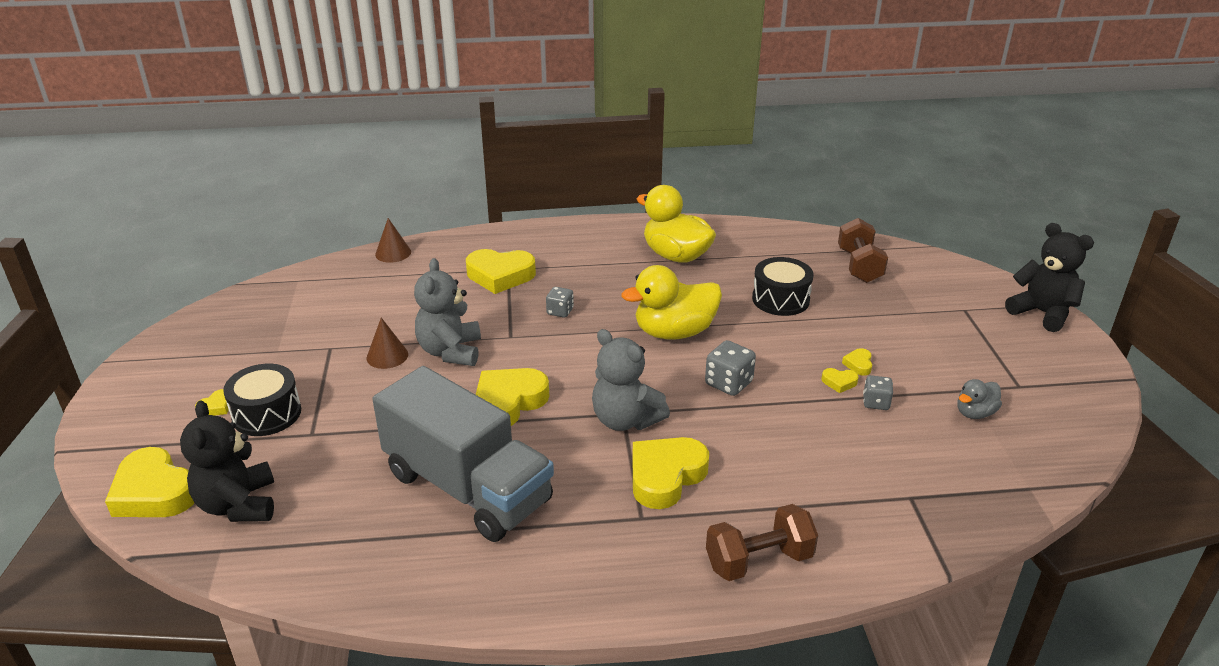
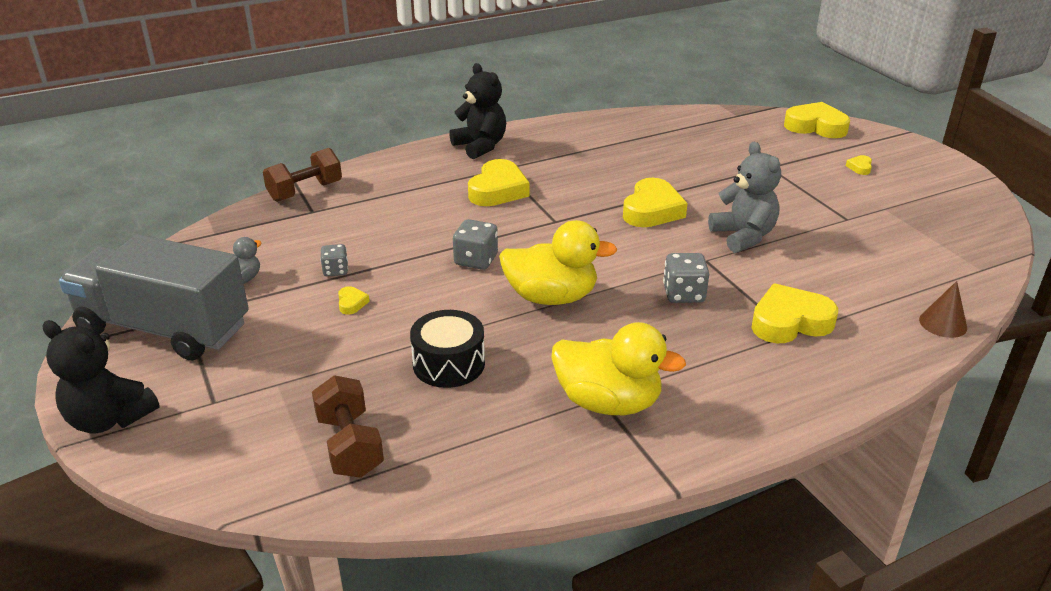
camera: 160 degrees right, 0 degrees up
black teddy bear [180,400,274,522] -> black teddy bear moved to [449,63,506,159]
black drum [223,364,301,436] -> none
brown cone [366,318,408,369] -> none
grey truck [372,366,554,542] -> grey truck moved to [59,234,249,360]
grey dice [546,287,574,318] -> grey dice [663,253,709,303], size x1.53
grey teddy bear [592,329,670,431] -> none
yellow duck [621,265,722,339] -> yellow duck turned 45 degrees clockwise [499,220,618,305]
brown dumbbell [706,504,818,581] -> brown dumbbell moved to [263,148,342,202]
yellow heart [821,368,859,393] -> none

